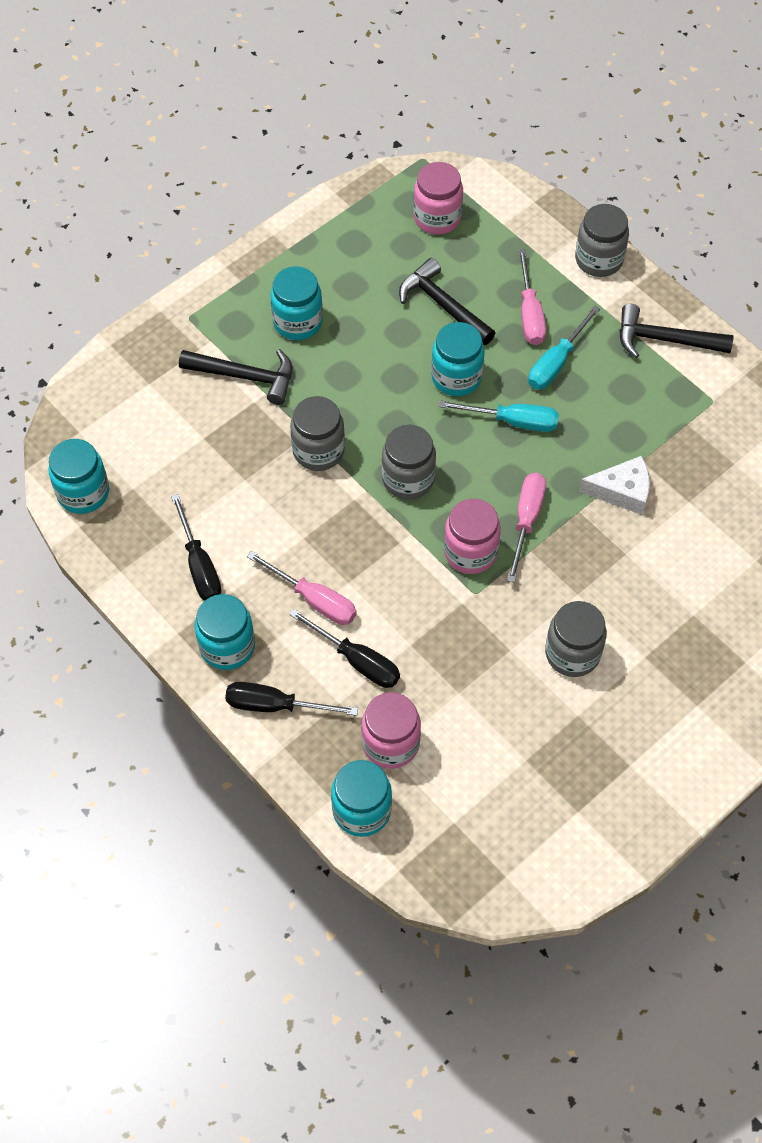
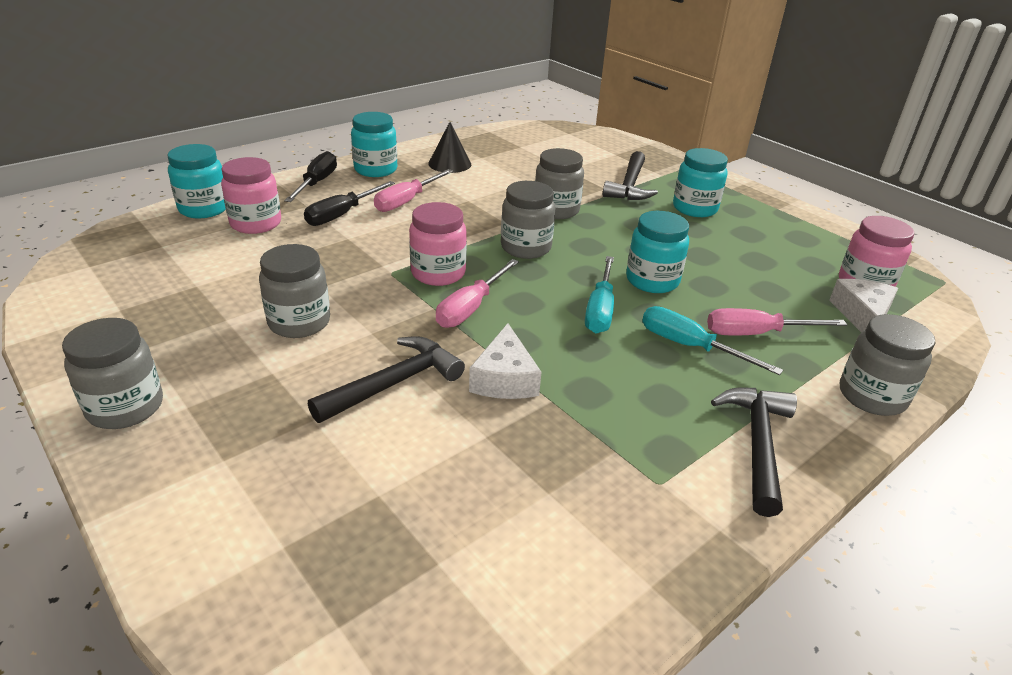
camera: 90 degrees right, 25 degrees down
turquoise jar [48,439,109,514] -> none
black screwdriver [171,494,221,600] -> black cone [428,122,471,173]
black hammer [399,258,495,345] -> black hammer moved to [308,336,465,423]
pink screwdriver [507,473,546,583] -> pink screwdriver turned 105 degrees clockwise [436,259,519,328]
none -> grey jar [62,318,163,429]
none -> white cheese [829,279,898,332]

